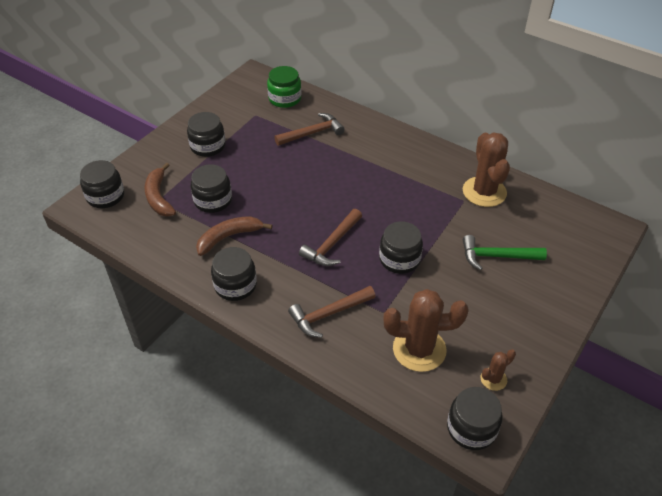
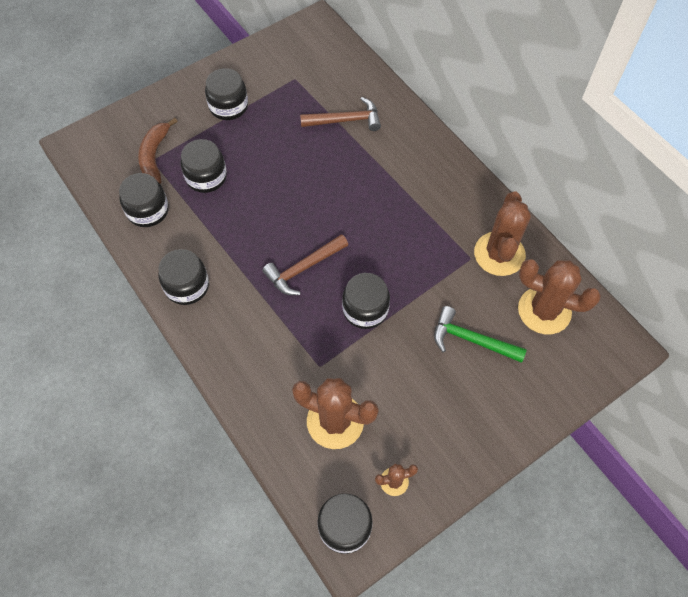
camera: 20 degrees right, 15 degrees up
black jar [80,160,124,208] -> black jar moved to [119,173,169,227]
brown banana [196,216,272,256] -> none
green jar [267,66,302,108] -> none
brown hammer [288,286,376,338] -> none
none -> brown cactus [518,259,601,334]

